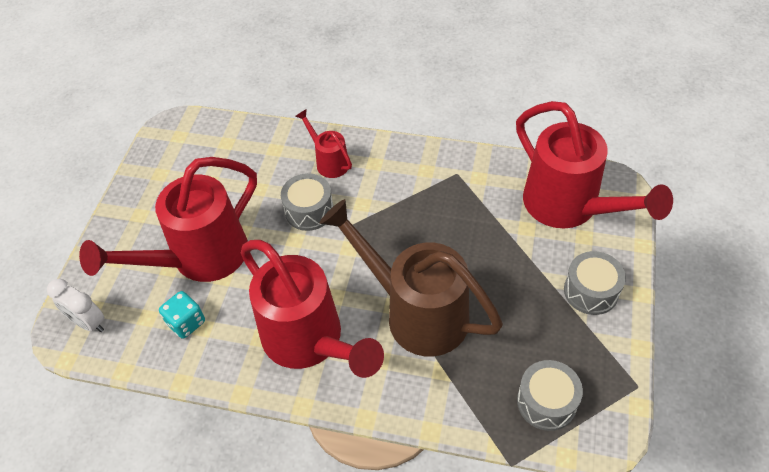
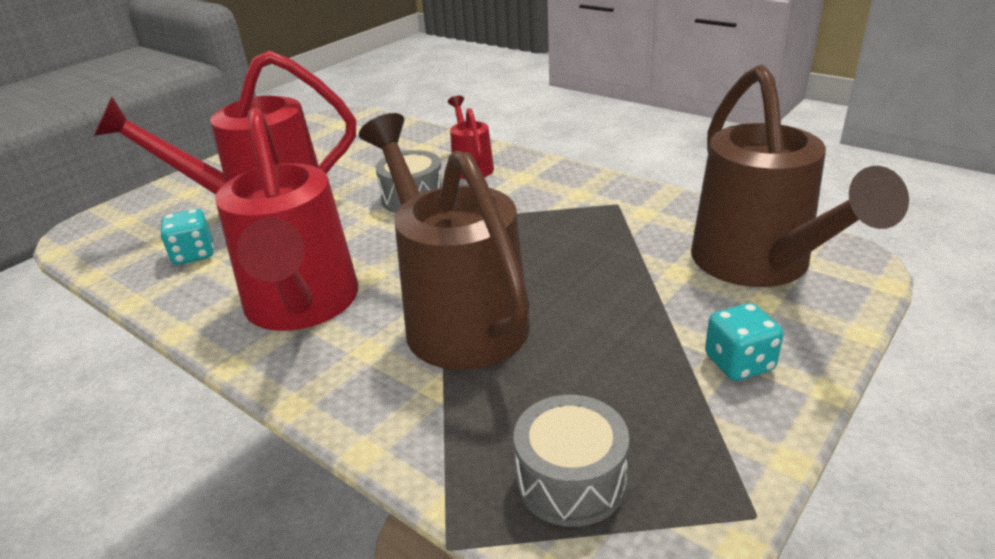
camera: 25 degrees right, 20 degrees down
white clock [47,279,104,332] -> none
red watering can [516,101,673,228] -> brown watering can [691,65,909,287]
grey drum [564,251,626,315] -> turquoise dice [705,303,783,381]

